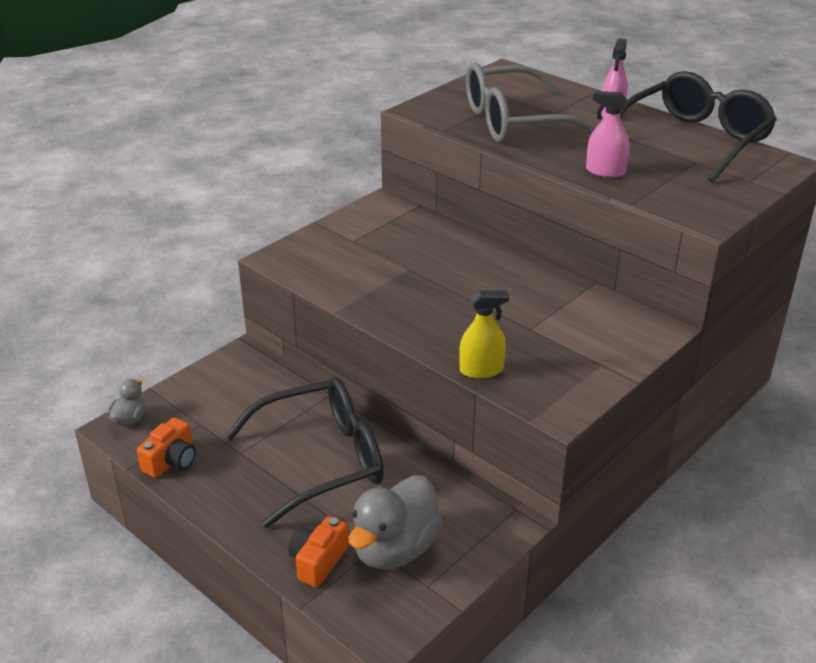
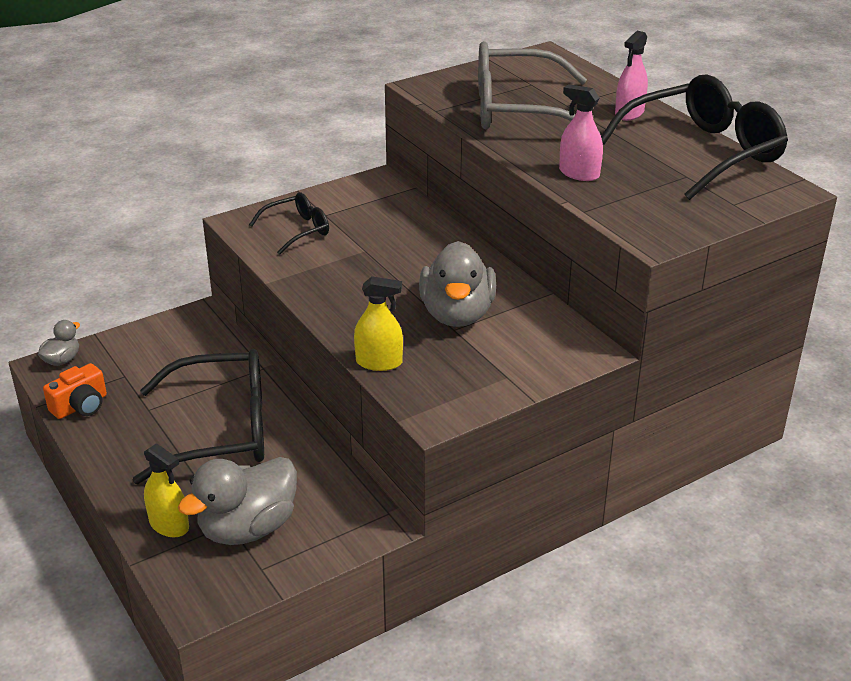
camera: 15 degrees right, 0 degrees up
orange camera [288,516,349,587] -> yellow spray bottle [144,443,189,537]
none -> black glasses [249,193,329,255]
none -> grey duck [419,241,496,327]

